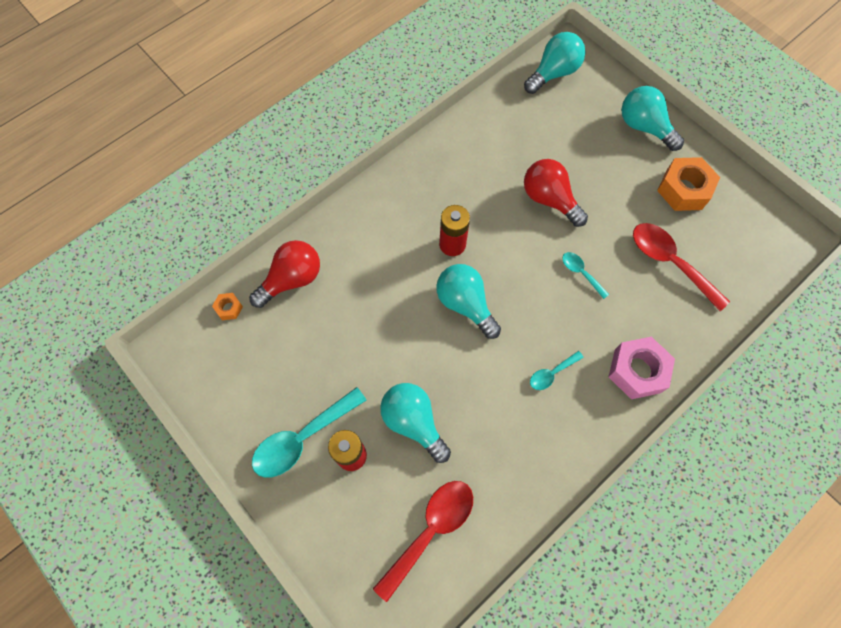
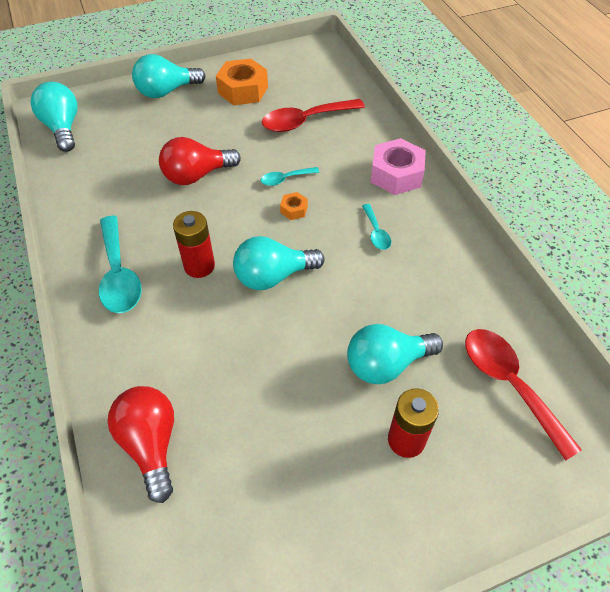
camera: 70 degrees left, 15 degrees down
orange nut [212,293,243,320] -> orange nut moved to [280,192,308,220]
turquoise spoon [252,387,366,478] -> turquoise spoon moved to [99,216,142,313]

